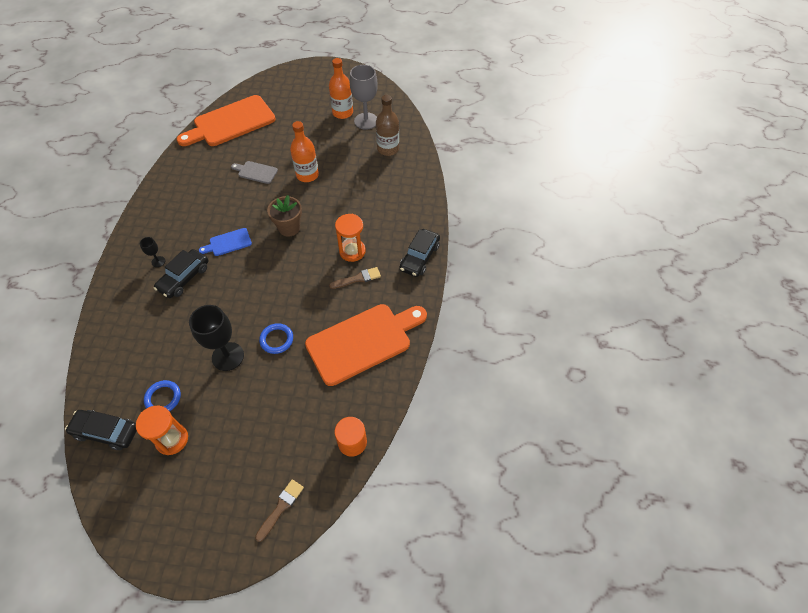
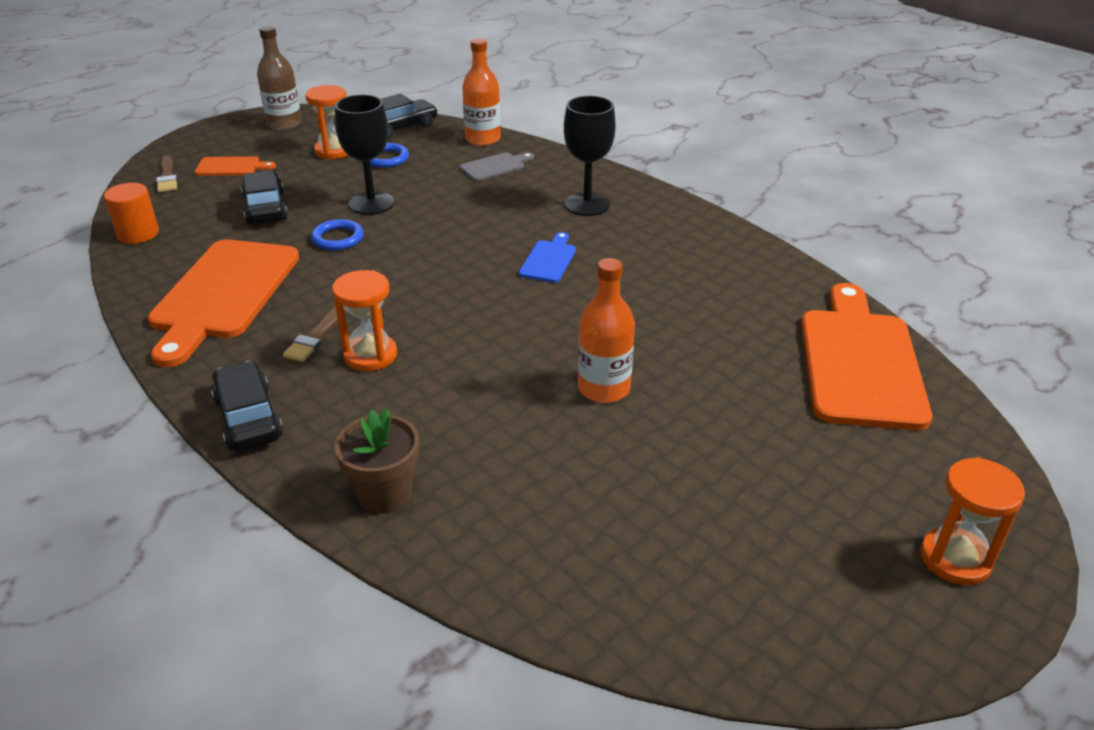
camera: 130 degrees right, 20 degrees down
black goblet [140,237,165,267] -> black goblet [564,96,616,216], size x2.12
black car [154,249,208,298] -> black car moved to [241,170,288,224]
grey cutting board [231,161,278,184] -> grey cutting board moved to [460,152,534,181]
brown flower pot [267,195,302,237] -> brown flower pot moved to [335,408,419,513]
orange bottle [329,58,353,119] -> orange bottle moved to [462,38,501,146]
grey goblet [350,65,378,130] -> none
brown bottle [376,95,399,156] -> brown bottle moved to [257,26,302,131]
none -> orange cutting board [195,156,276,176]
none -> orange hourglass [920,457,1025,585]

